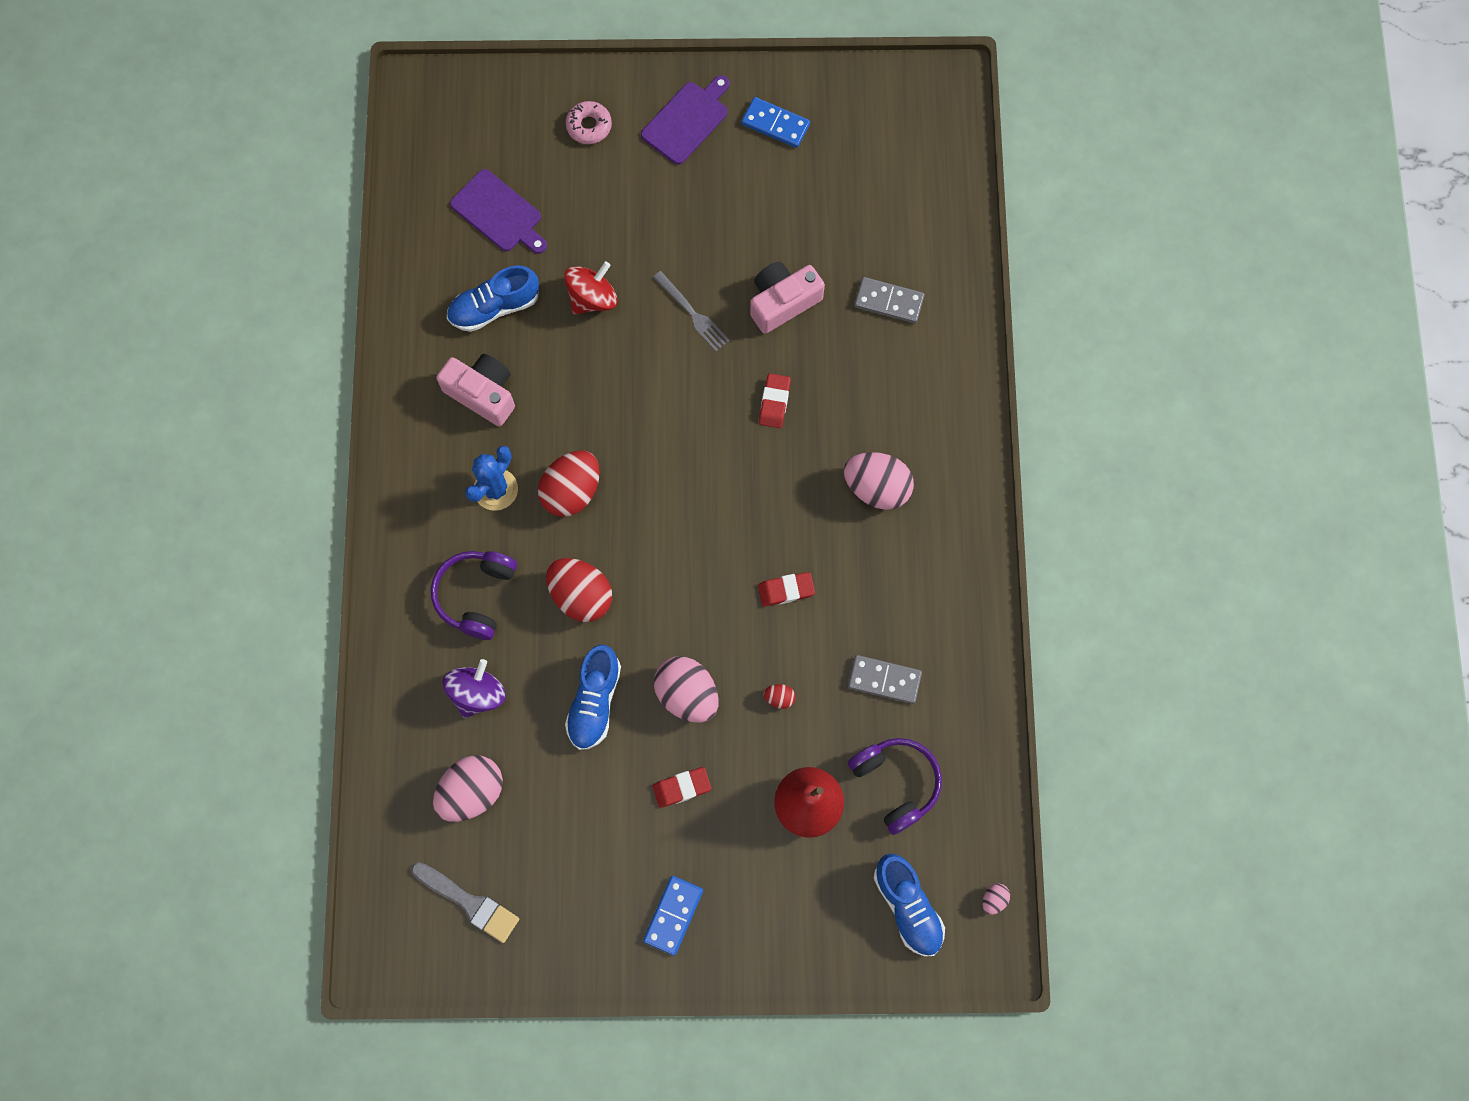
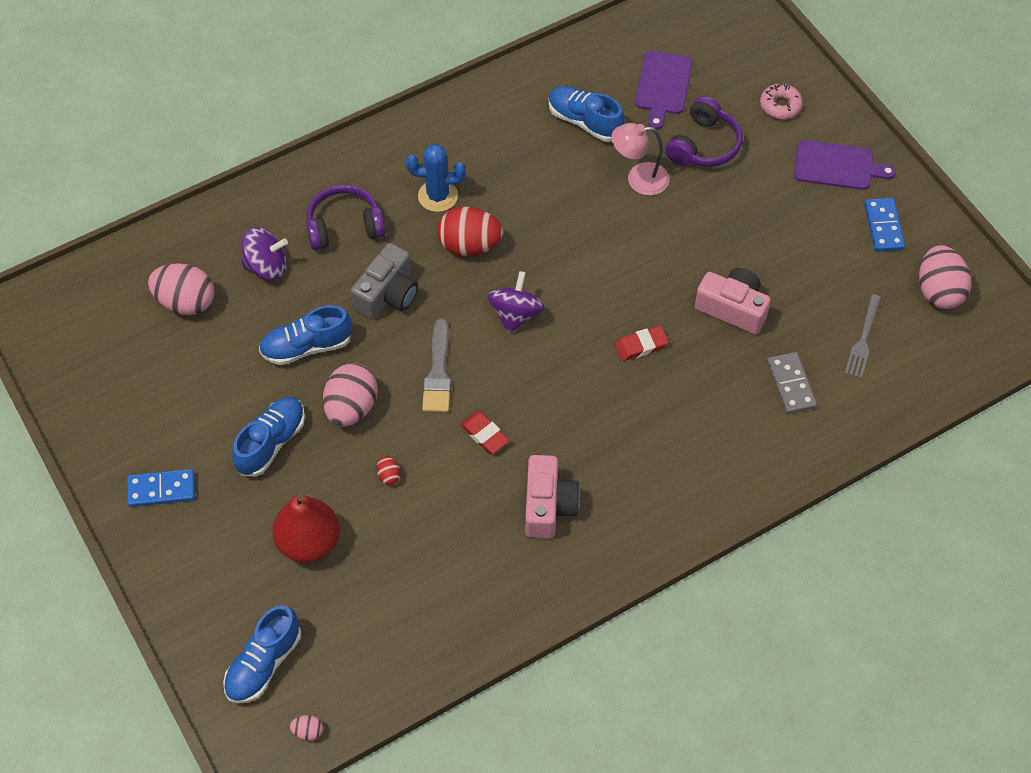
camera: 60 degrees right, 15 degrees down
grey brush [411,862,519,943] -> grey brush moved to [422,319,451,412]
pink camera [436,354,515,426] -> pink camera moved to [525,455,580,538]
red egg [546,558,612,622] -> grey camera [351,243,418,319]
red spinning top [564,262,617,314] -> pink lamp [611,123,670,195]
grey fork [653,271,730,351] -> grey fork moved to [845,294,881,378]
red eraser [653,767,711,808] -> blue shoe [232,397,305,477]
pink egg [844,452,914,510] -> pink egg moved to [919,245,971,309]
grey domino [848,655,922,704] -> none
purple headphones [848,738,942,835] -> purple headphones moved to [665,96,743,167]
none -> purple spinning top [487,271,545,334]

